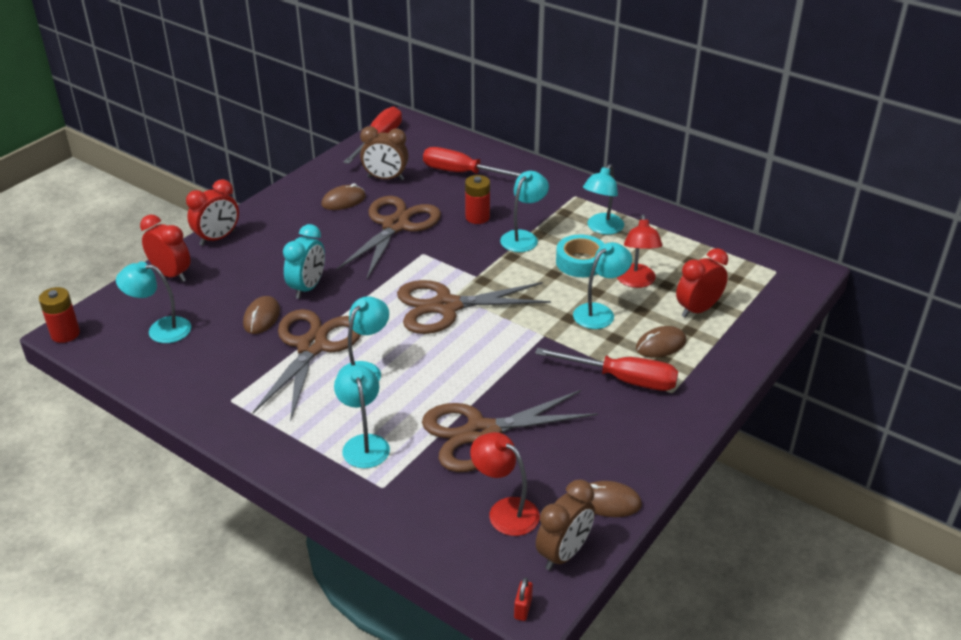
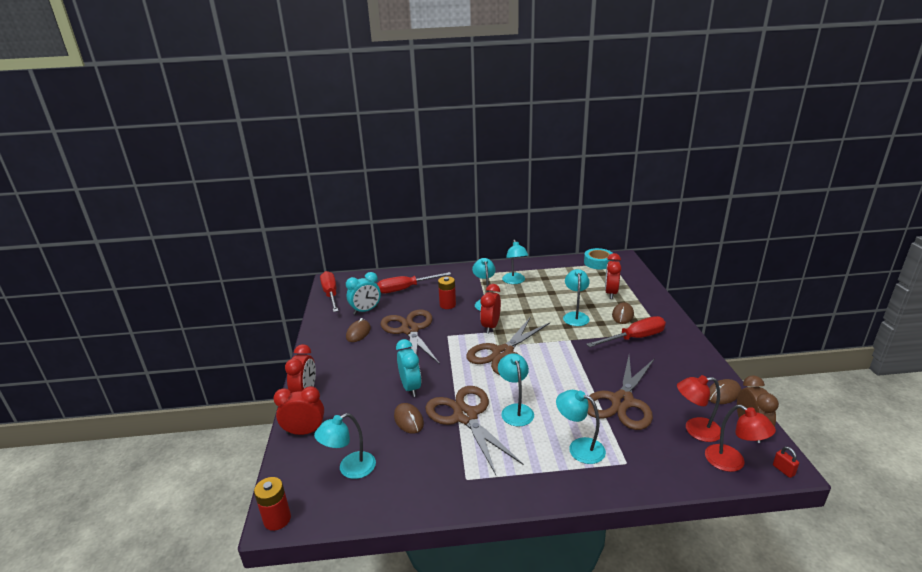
camera: 40 degrees left, 10 degrees down
brown clock [360,126,408,181] -> turquoise clock [346,272,381,315]
turquoise tape [556,234,604,277] -> turquoise tape moved to [584,248,612,269]
red lamp [617,215,663,288] -> red lamp moved to [705,405,776,472]
none -> red clock [480,284,501,333]

